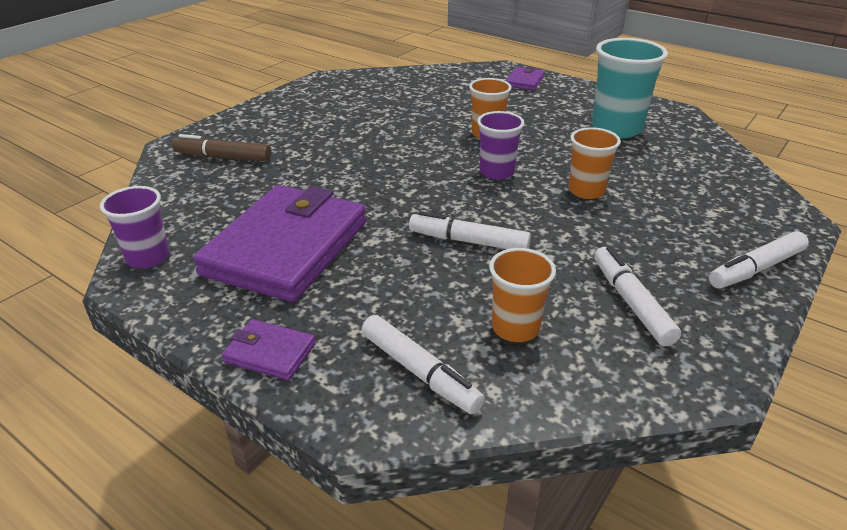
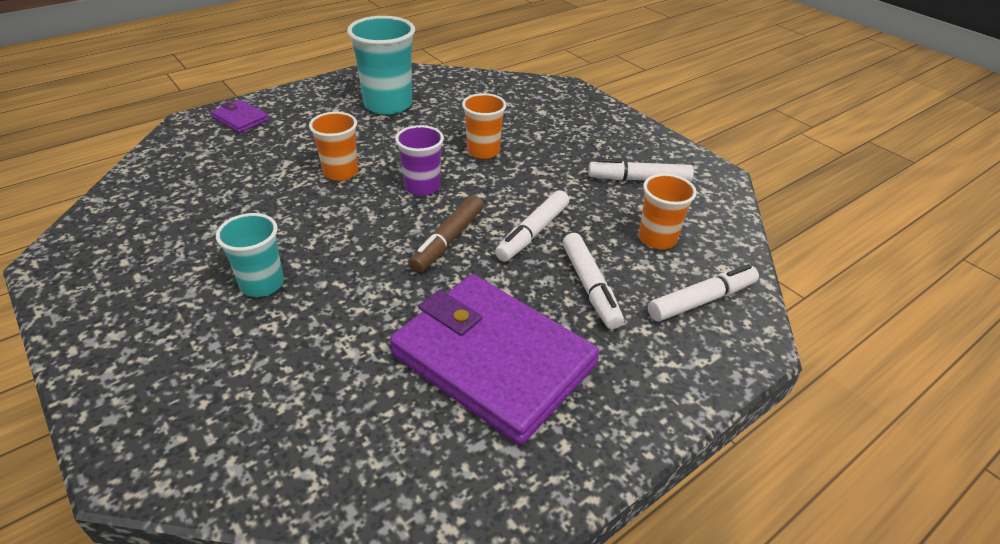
camera: 75 degrees left, 5 degrees up
purple cup [100,186,170,269] -> none
brown marker [172,134,271,162] -> brown marker moved to [409,195,483,273]
purple wallet [222,319,316,381] -> none
white marker [709,231,809,288] -> white marker moved to [562,233,624,329]
none -> turquoise cup [216,213,284,297]

